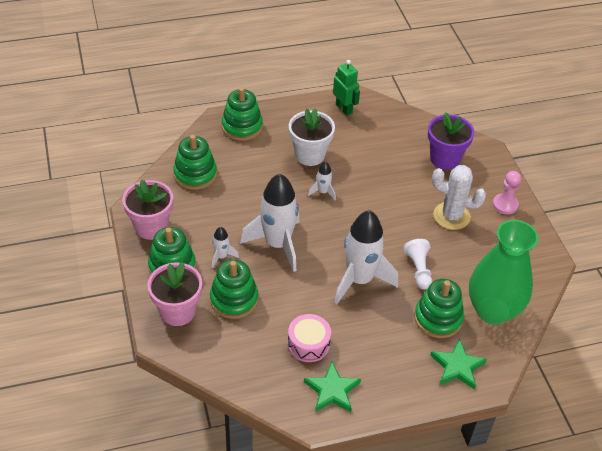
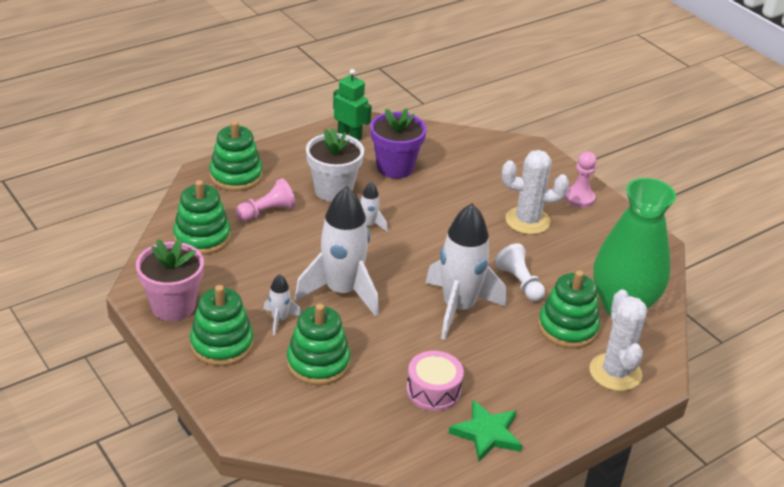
camera: 20 degrees left, 10 degrees down
pink flower pot [148,262,202,326] -> none
purple flower pot [428,112,474,170] -> purple flower pot moved to [370,108,426,178]
green star [430,339,487,390] -> white cactus [589,290,647,391]
none -> pink pawn [236,178,296,221]

